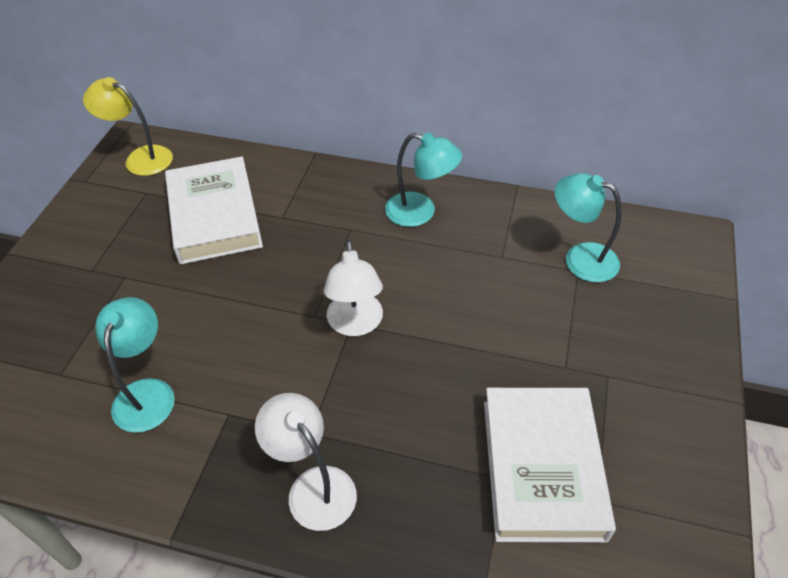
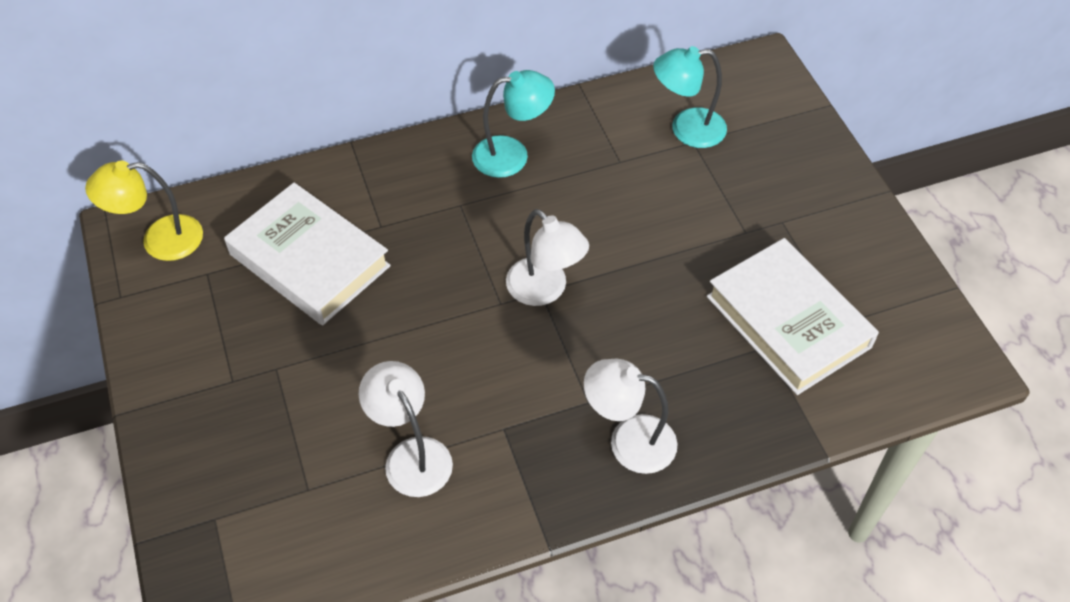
camera: 35 degrees left, 5 degrees up
turquoise lamp [95,297,175,433] -> white lamp [359,361,453,497]

